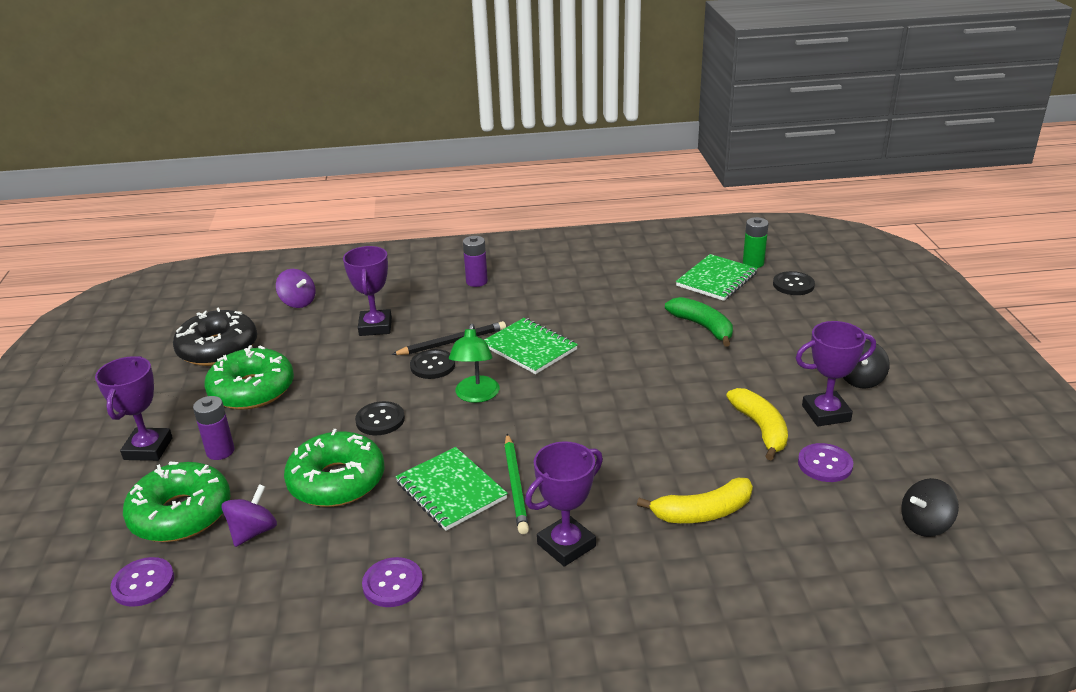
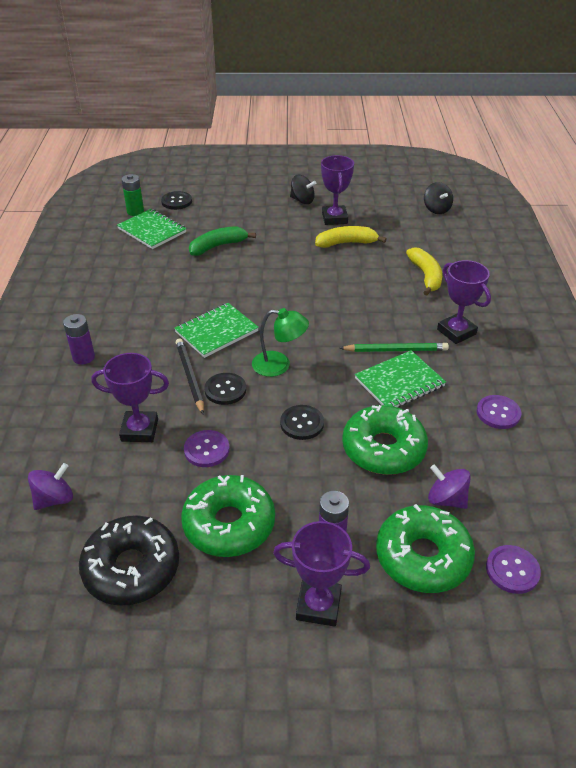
camera: 85 degrees left, 10 degrees up
purple button [798,443,853,482] -> purple button moved to [184,430,230,467]

